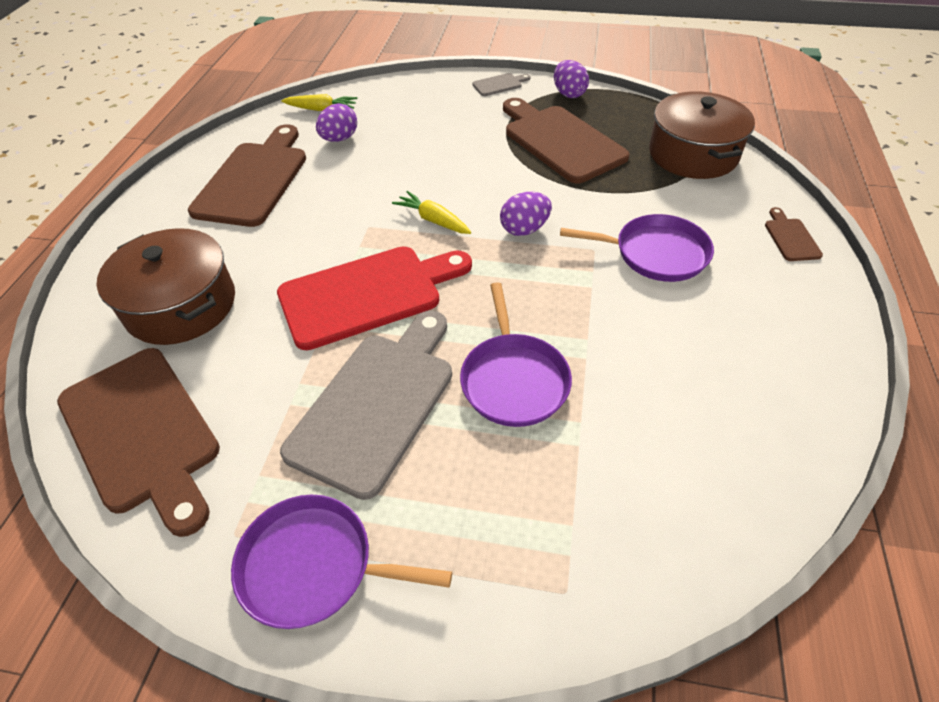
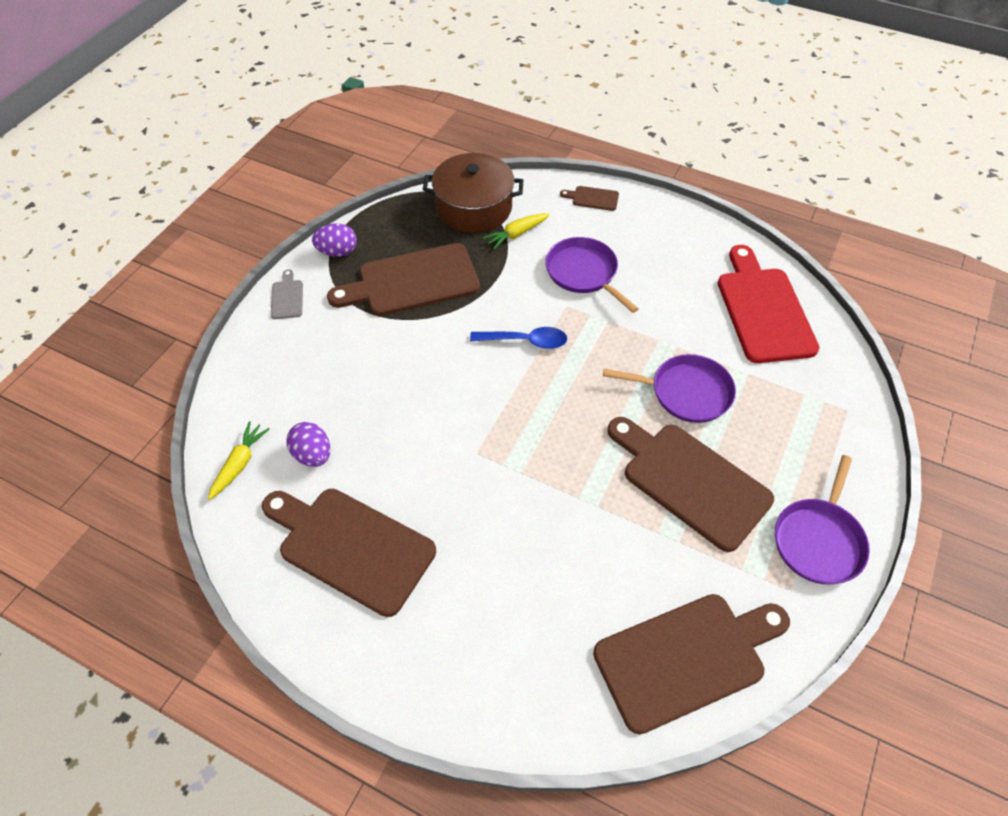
camera: 75 degrees left, 5 degrees up
brown pot [96,228,235,345] -> none
red cutting board [277,246,472,350] -> red cutting board moved to [718,245,819,363]
grey cutting board [280,311,452,500] -> brown cutting board [607,417,774,552]
yellow carrot [392,191,471,234] -> yellow carrot moved to [483,213,550,249]
purple egg [500,192,552,236] -> blue spoon [470,327,567,349]
purple pan [560,214,714,282] -> purple pan turned 60 degrees counterclockwise [545,237,639,313]

